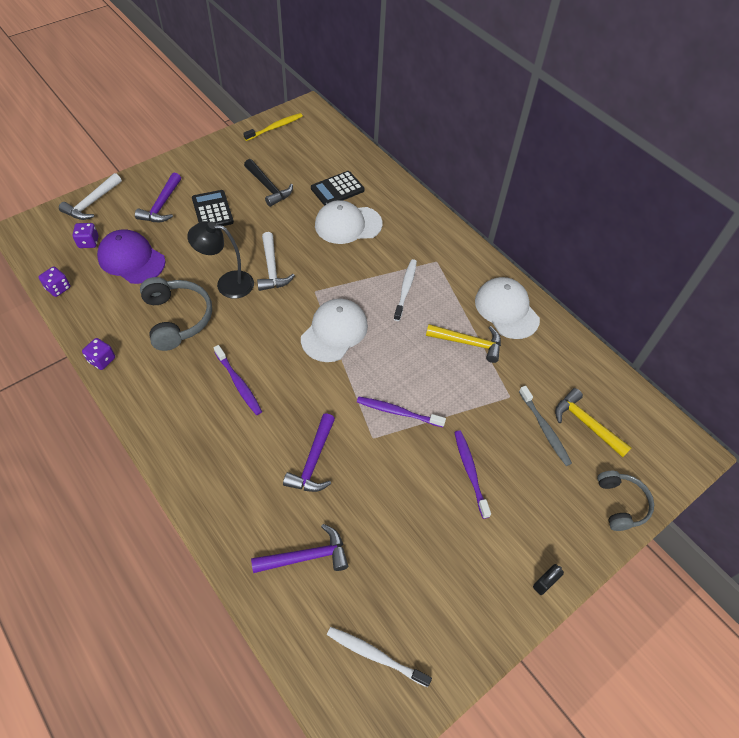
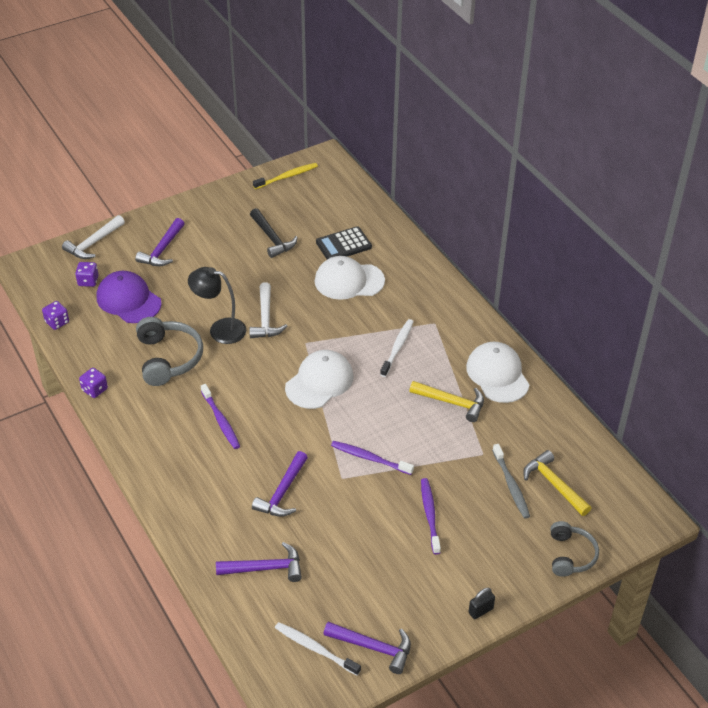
camera: 10 degrees right, 10 degrees down
black calculator [192,190,234,226] -> none
none -> purple hammer [324,622,411,674]

